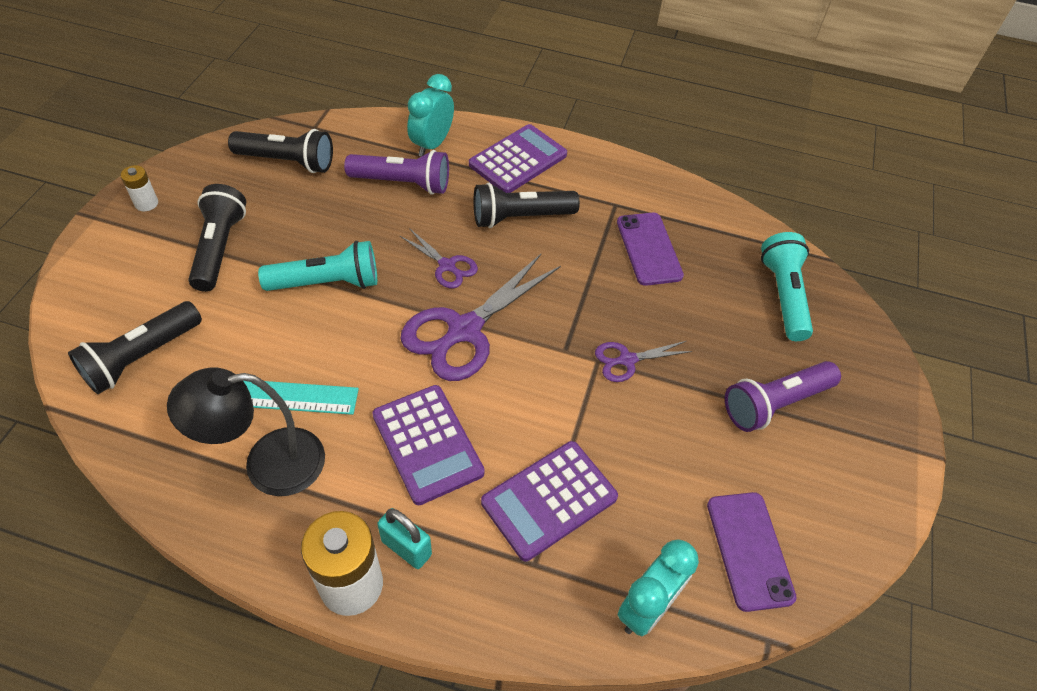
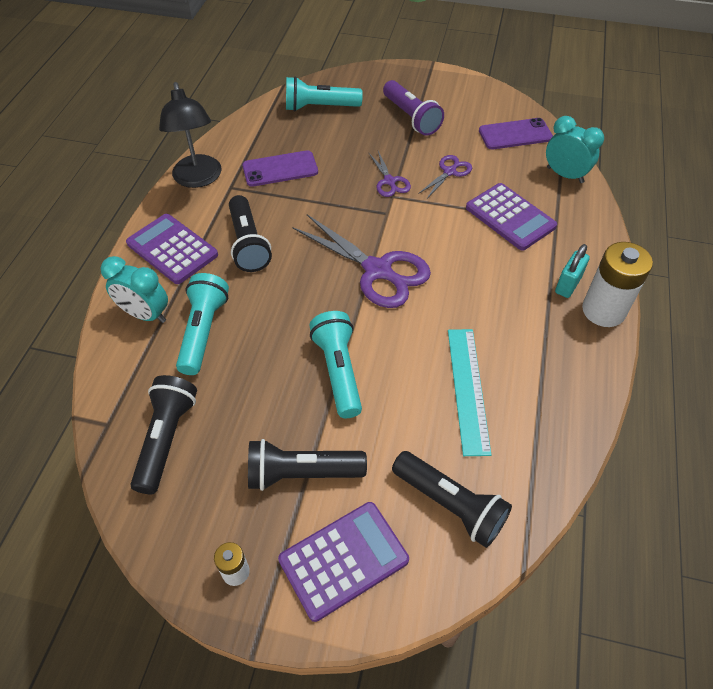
camera: 90 degrees left, 0 degrees up
black lamp [167,367,325,496] -> black lamp moved to [159,82,221,188]
purple flashlight [344,150,449,195] -> turquoise flashlight [176,273,229,375]
purple calculator [372,385,485,505] -> purple calculator moved to [278,502,409,622]
purple scissors [400,228,478,288] -> purple scissors moved to [418,155,472,198]

